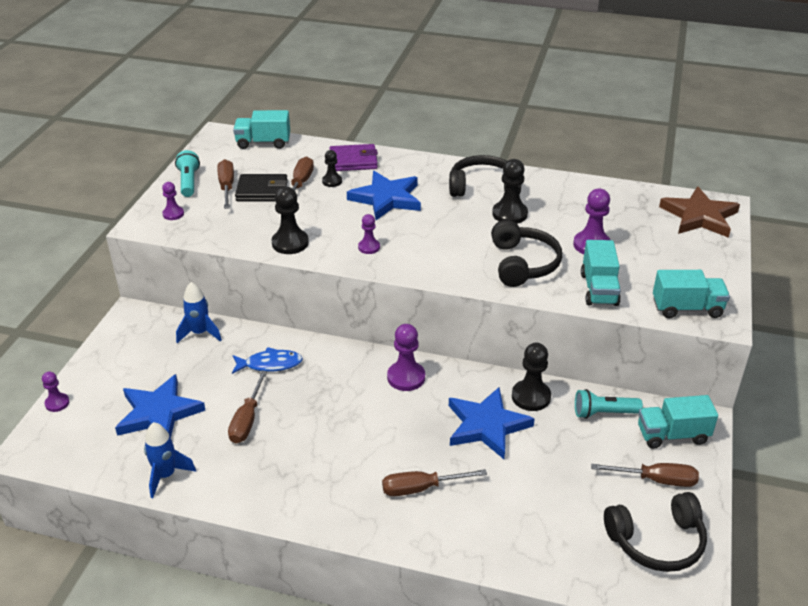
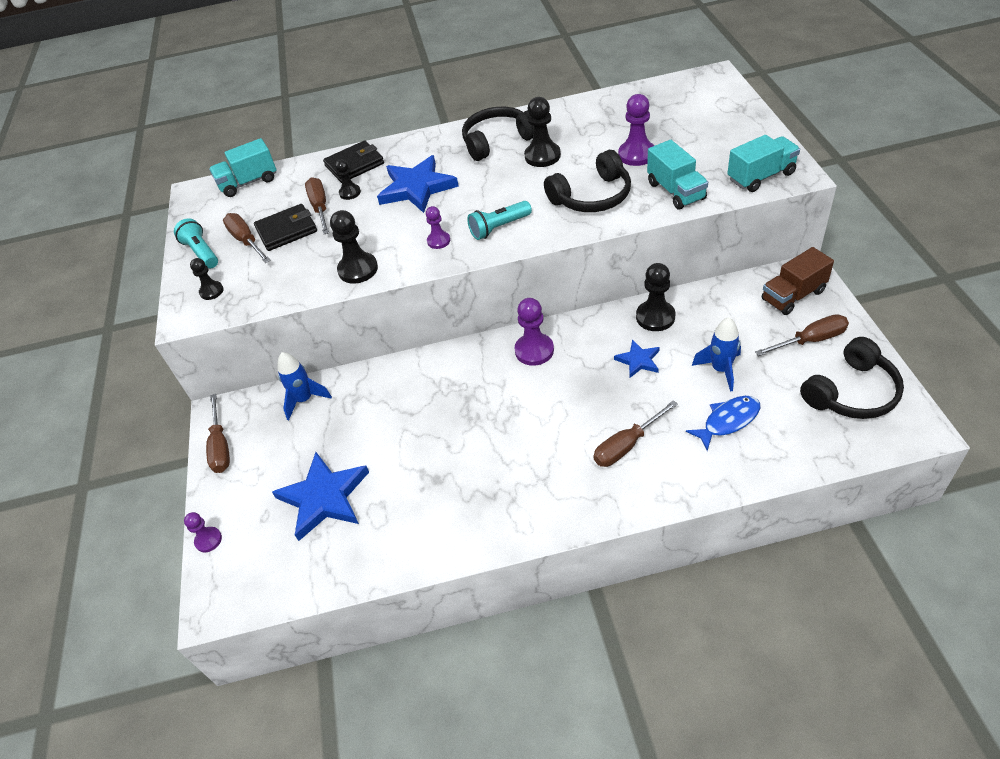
camera: 20 degrees left, 10 degrees up
blue rocket [144,422,196,498] -> blue rocket moved to [692,317,741,392]
purple pawn [162,182,184,220] -> black pawn [190,258,224,300]
brown screwdriver [228,370,267,443] -> brown screwdriver moved to [206,394,230,473]
blue fish [232,347,303,374] -> blue fish moved to [686,396,760,451]
purple wallet [330,144,378,171] -> black wallet [323,141,384,183]
blue star [449,387,535,459] -> blue star [614,340,660,378], size x0.52
black headphones [491,220,562,287] -> black headphones turned 90 degrees clockwise [544,150,631,212]
turquoise flashlight [575,389,643,419] -> turquoise flashlight moved to [467,201,532,240]
turquoise truck [638,395,718,449] -> brown truck [762,247,834,315]
brown star [659,186,740,238] -> none

